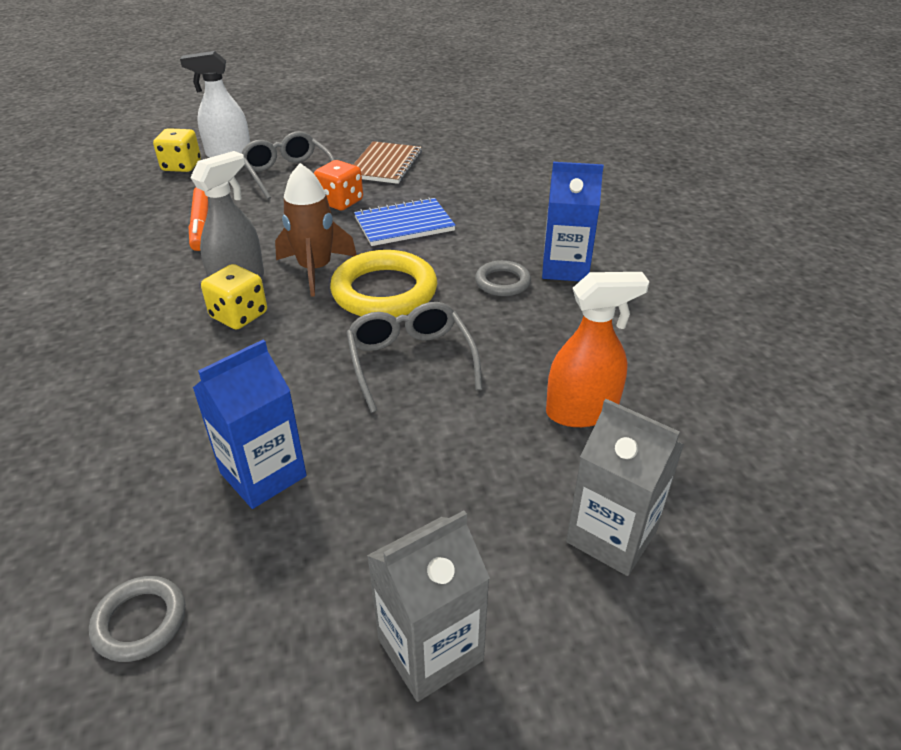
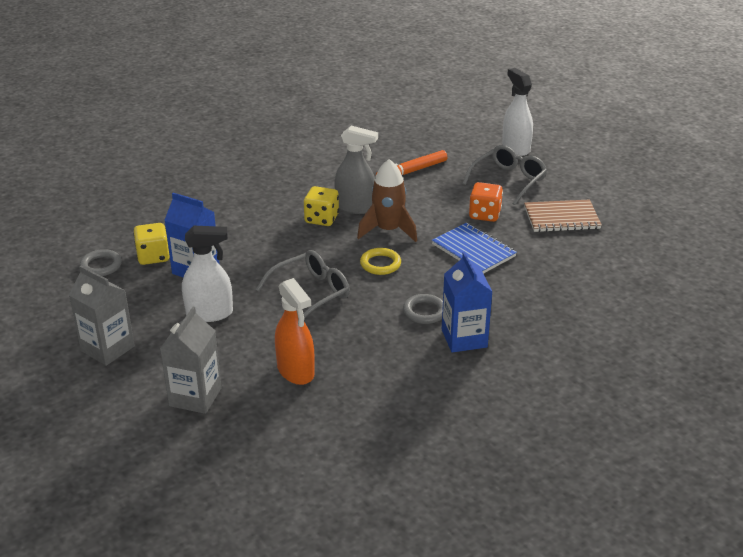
camera: 70 degrees right, 5 degrees down
yellow dice [153,128,201,172] -> yellow dice moved to [133,223,170,265]
yellow ring [330,250,437,318] -> yellow ring [360,248,401,275], size x0.53
none -> white spray bottle [182,226,233,322]

